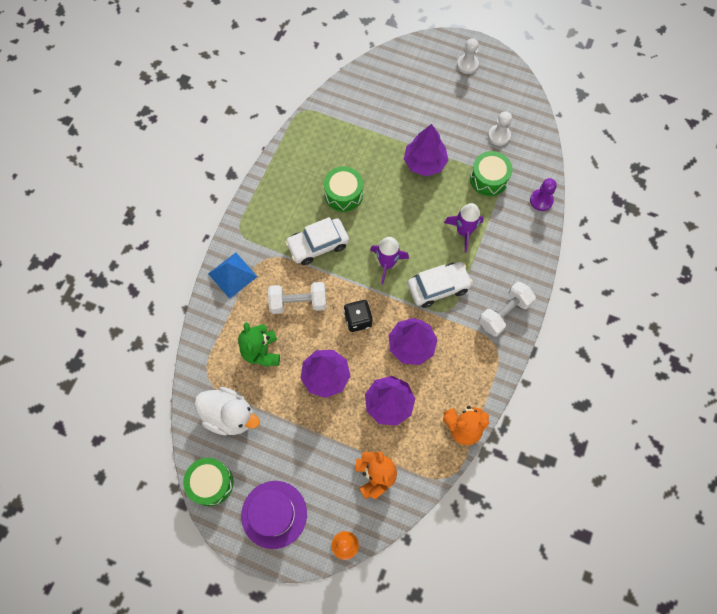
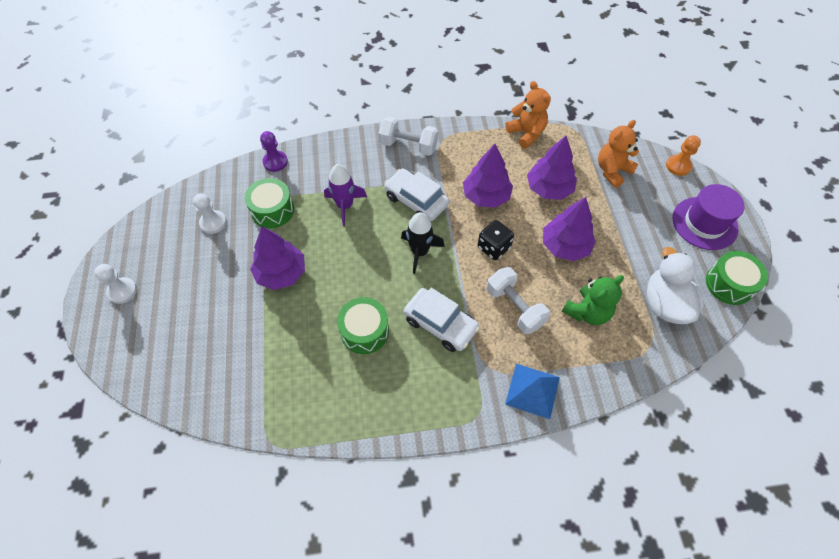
camera: 120 degrees left, 10 degrees down
purple rocket [370,237,409,284] -> black rocket [401,212,445,274]

